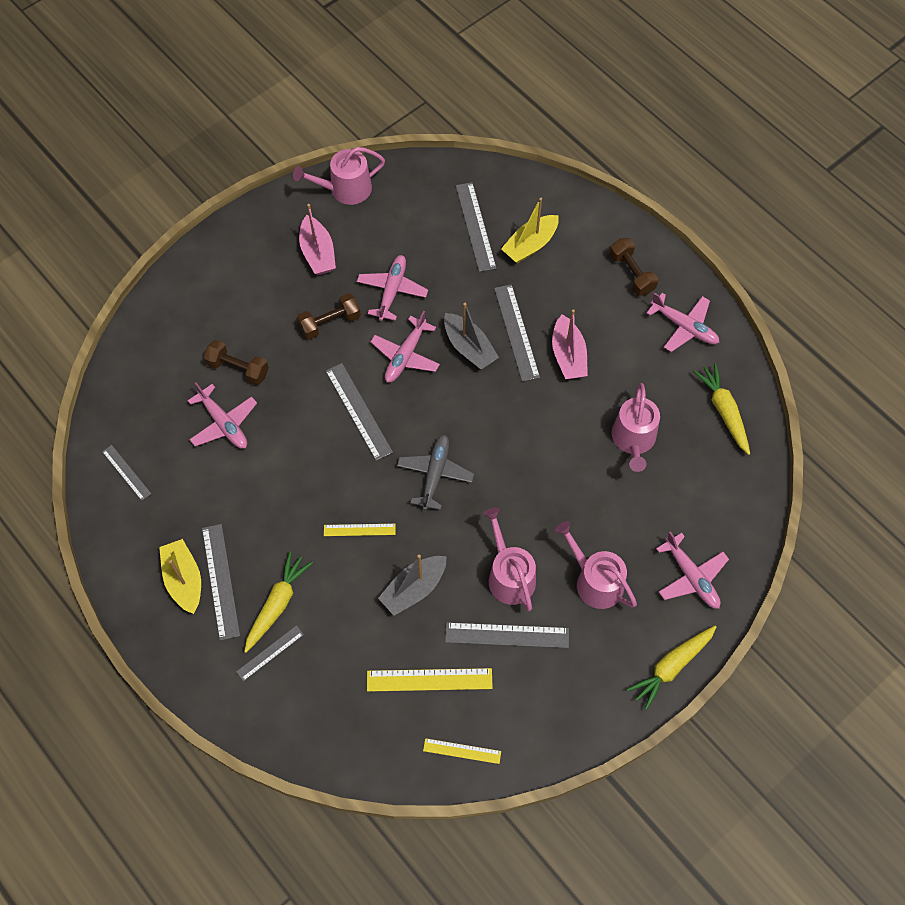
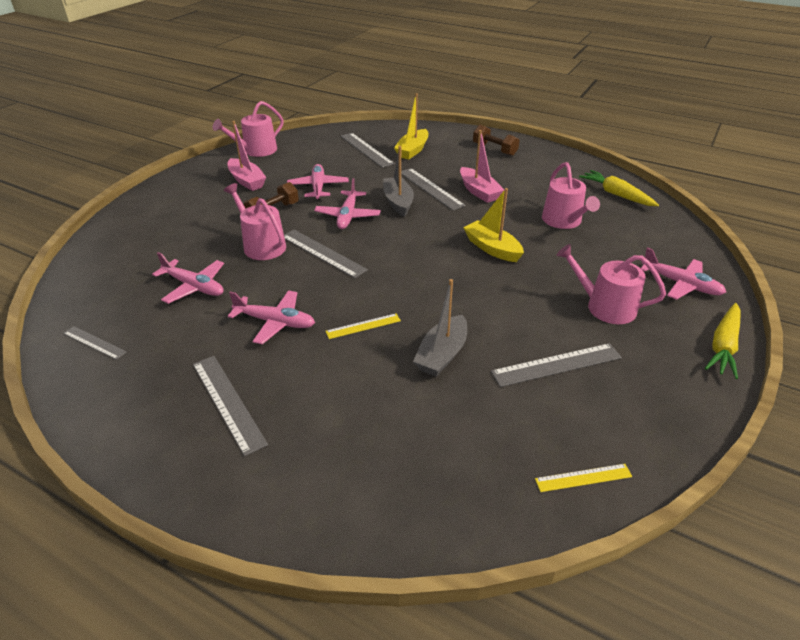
camera: 20 degrees left, 25 degrees down
yellow boat [159,539,201,614] -> yellow boat moved to [463,188,524,262]
brown dumbbell [204,340,269,385] -> none
grey ruler [236,625,304,681] -> none
yellow carrot [244,551,313,653] -> none
yellow ruler [367,668,493,692] -> none
grey plane [397,435,474,510] -> none
grey boat [444,303,499,370] -> grey boat turned 135 degrees counterclockwise [383,146,414,217]
pink watering can [483,507,536,611] -> pink watering can moved to [224,183,286,260]
pink plane [646,292,719,352] -> pink plane moved to [228,290,315,344]

